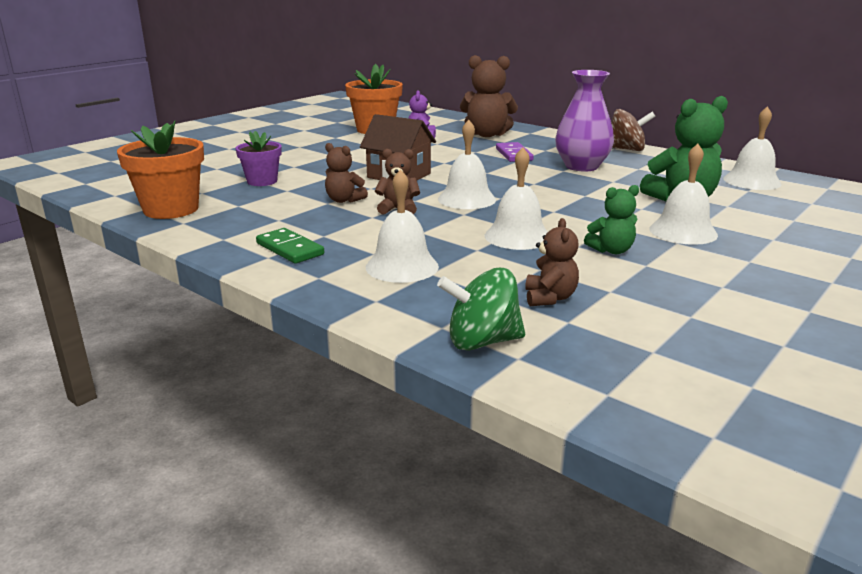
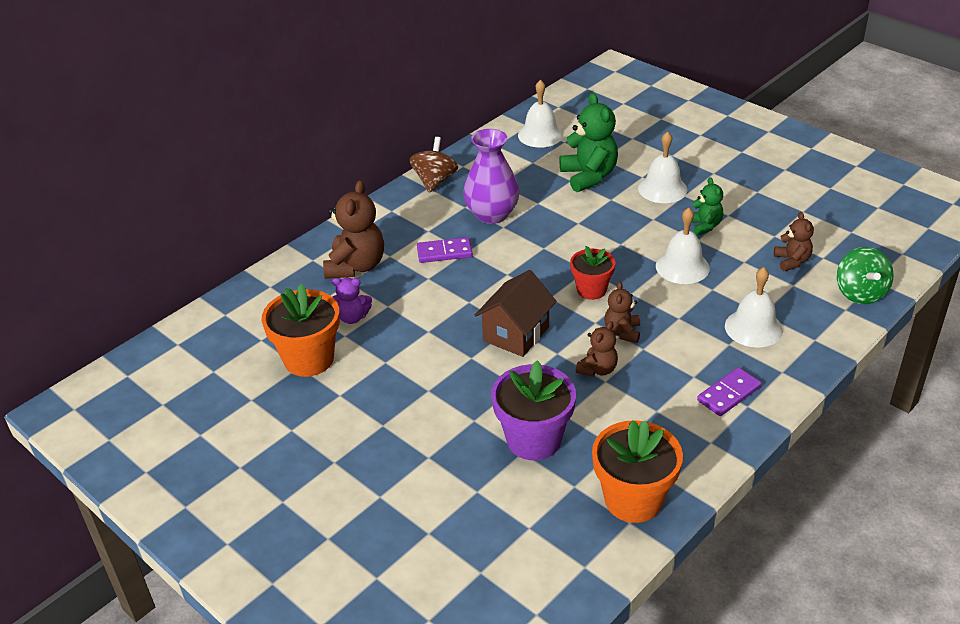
camera: 85 degrees left, 15 degrees up
purple flower pot [236,131,282,186] -> purple flower pot [491,360,576,460], size x1.60
green domino [256,228,324,264] -> purple domino [697,367,762,416]
white bell [438,120,496,209] -> red flower pot [570,246,615,300]
brown teddy bear [525,218,579,306] -> brown teddy bear turned 75 degrees clockwise [774,212,814,271]

